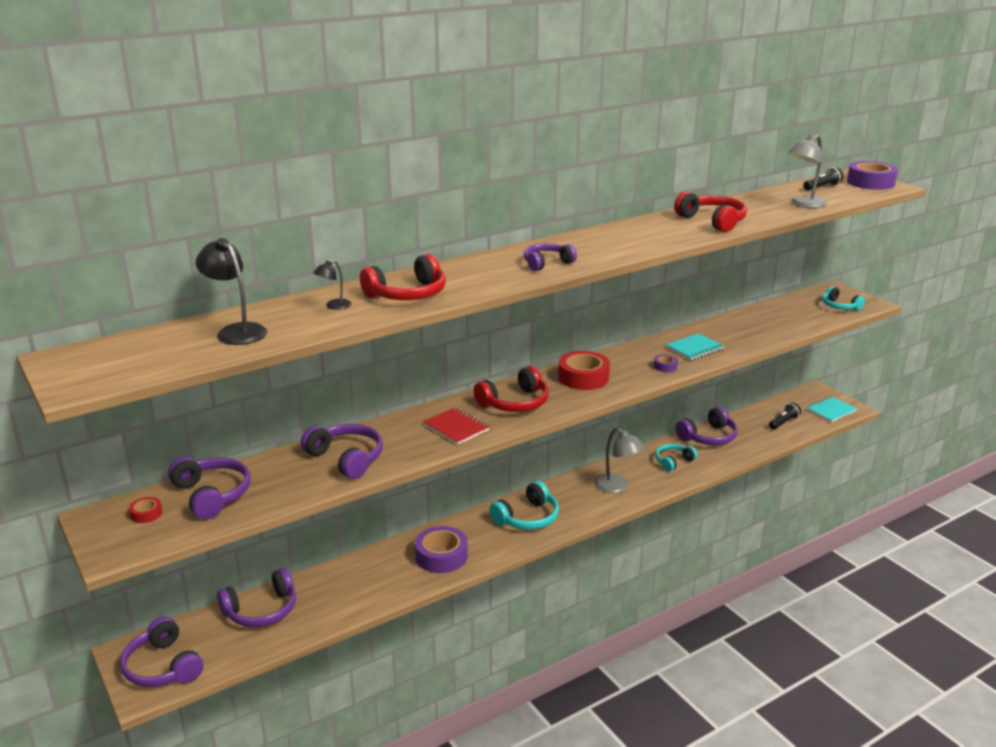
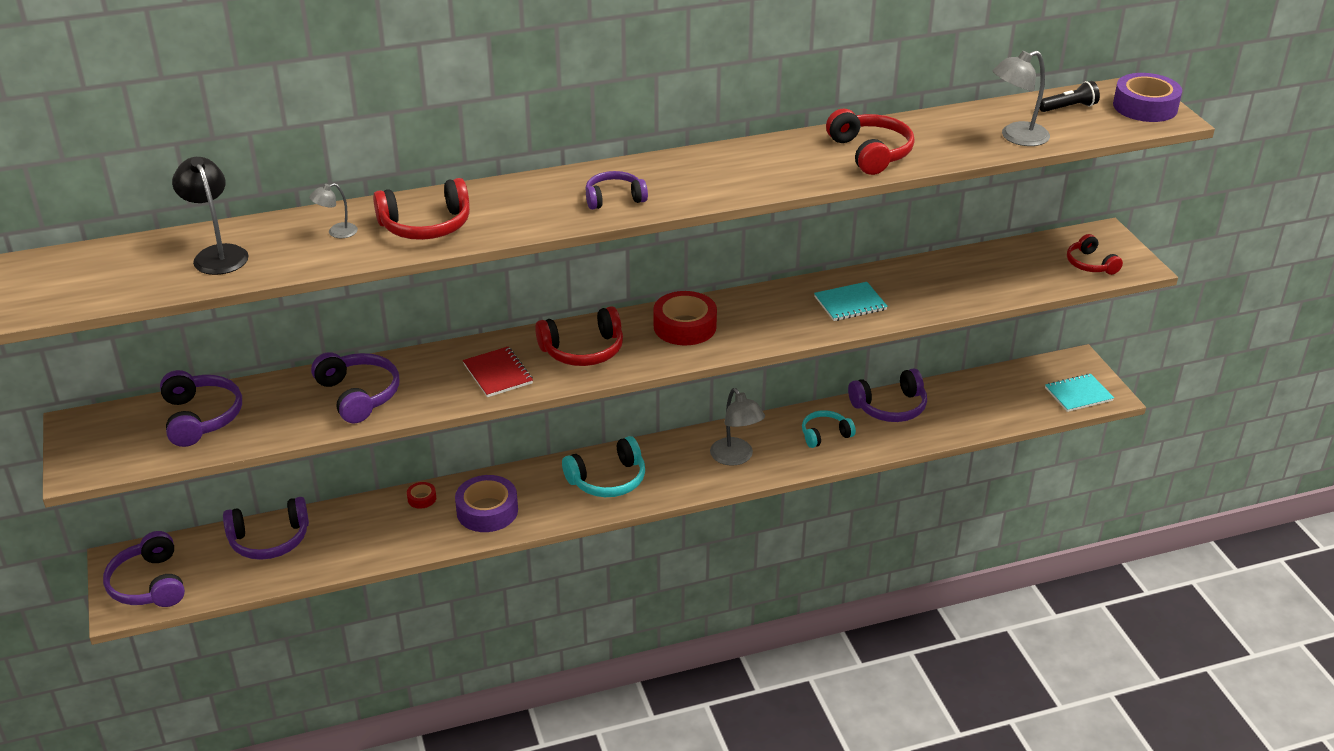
camera: 15 degrees right, 10 degrees up
red tape [129,497,162,523] -> red tape moved to [407,482,436,509]
black lamp [313,260,351,310] -> grey lamp [309,183,358,238]
purple tape [654,354,678,372] -> none
black flashlight [769,402,801,430] -> none
turquoise headphones [822,286,865,311] -> red headphones [1067,234,1123,275]

